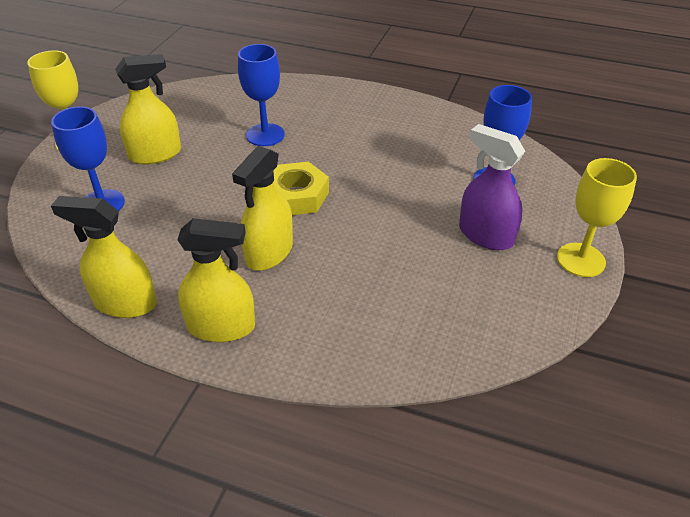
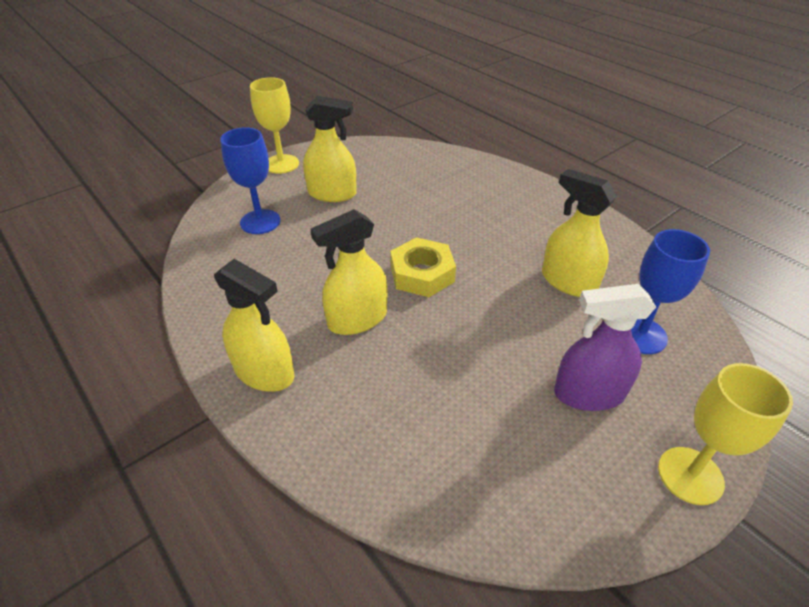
camera: 30 degrees right, 0 degrees up
yellow spray bottle [51,196,157,318] -> yellow spray bottle moved to [542,169,617,297]
blue goblet [238,44,284,146] -> none
purple spray bottle [459,124,525,250] -> purple spray bottle turned 75 degrees counterclockwise [554,284,656,411]

